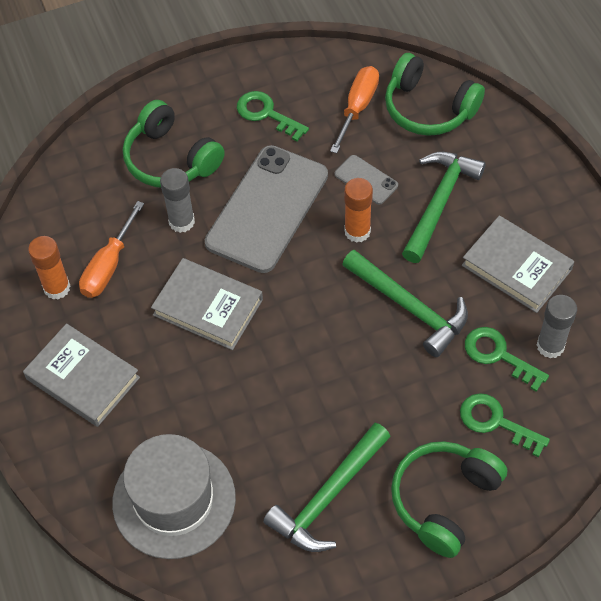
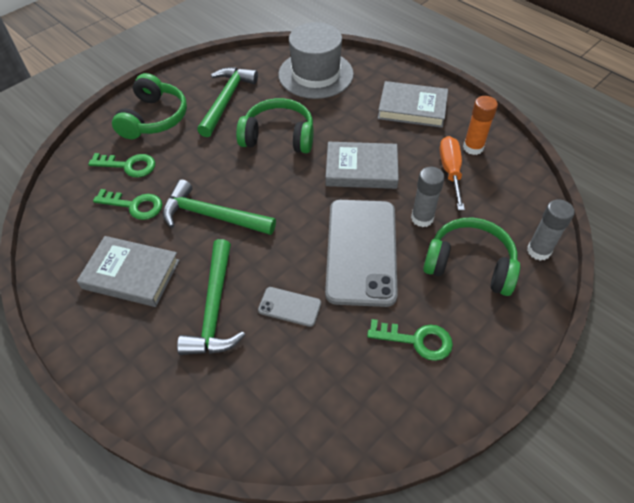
camera: 155 degrees right, 5 degrees down
orange screwdriver [330,66,379,153] -> none
orange glue stick [344,178,373,243] -> none
green headphones [385,53,485,136] -> green headphones moved to [236,98,314,153]
grey glue stick [537,295,577,358] -> grey glue stick moved to [527,199,575,261]

